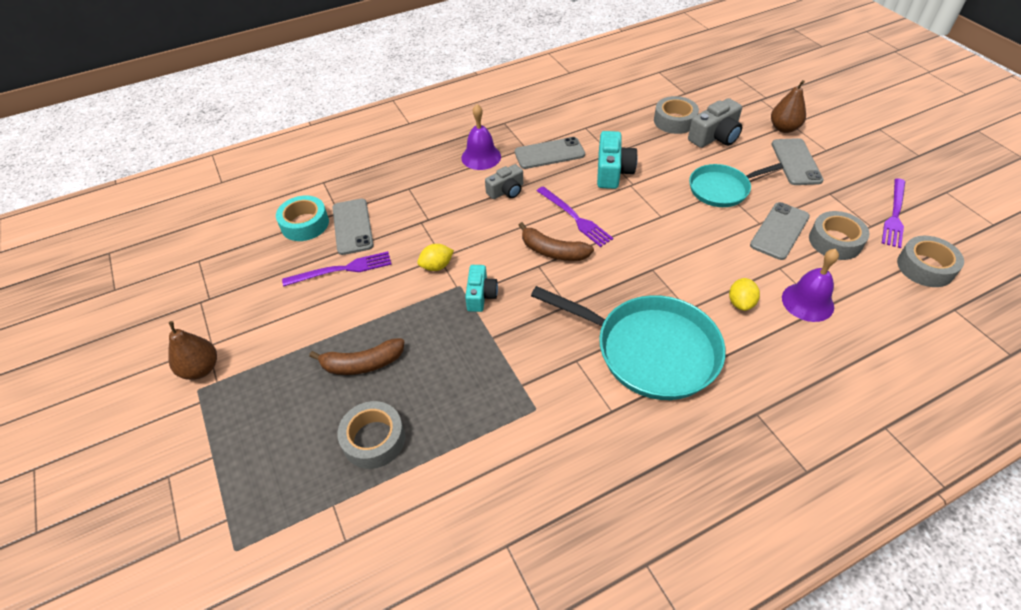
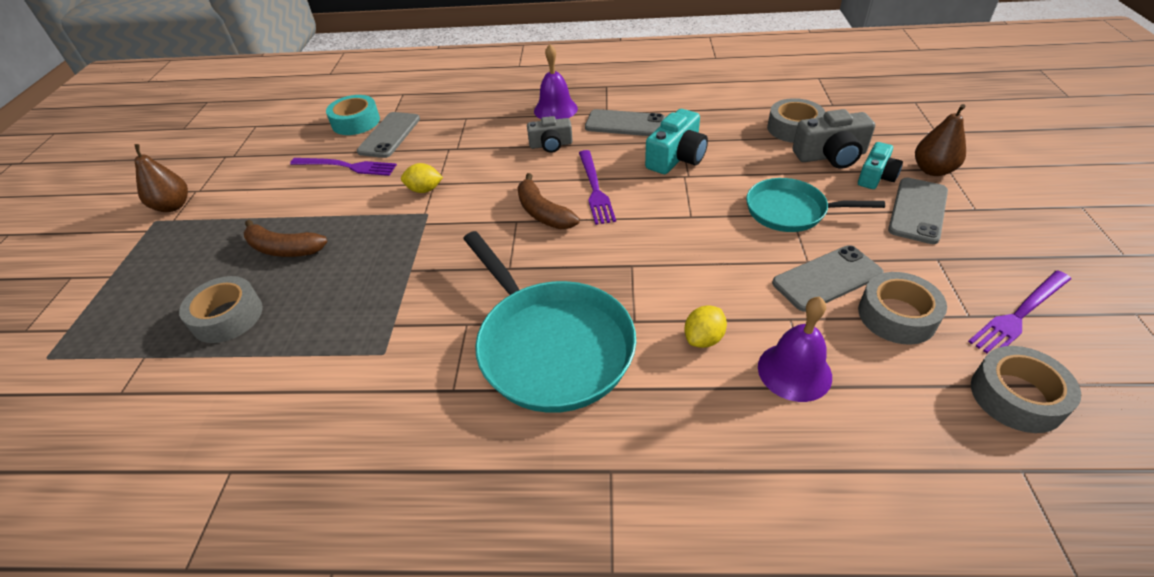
camera: 30 degrees right, 5 degrees down
turquoise camera [465,265,498,312] -> turquoise camera moved to [858,142,903,189]

